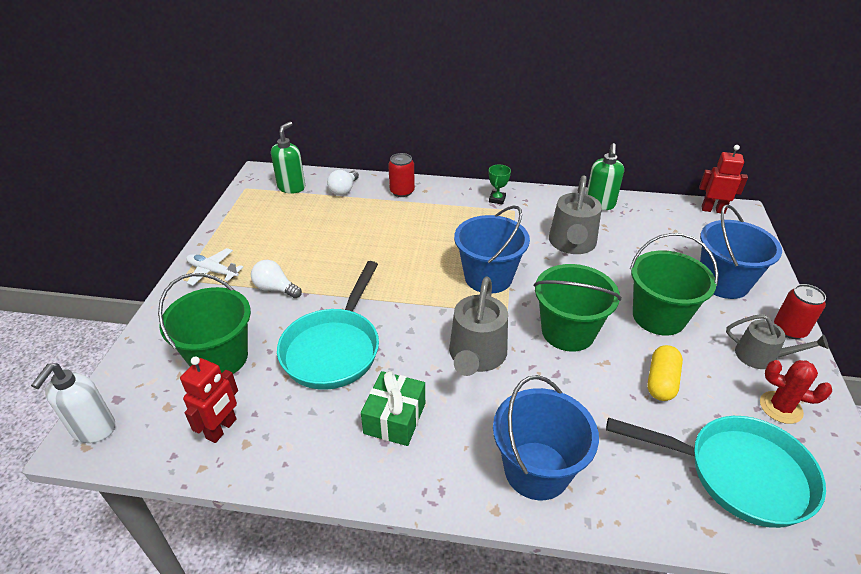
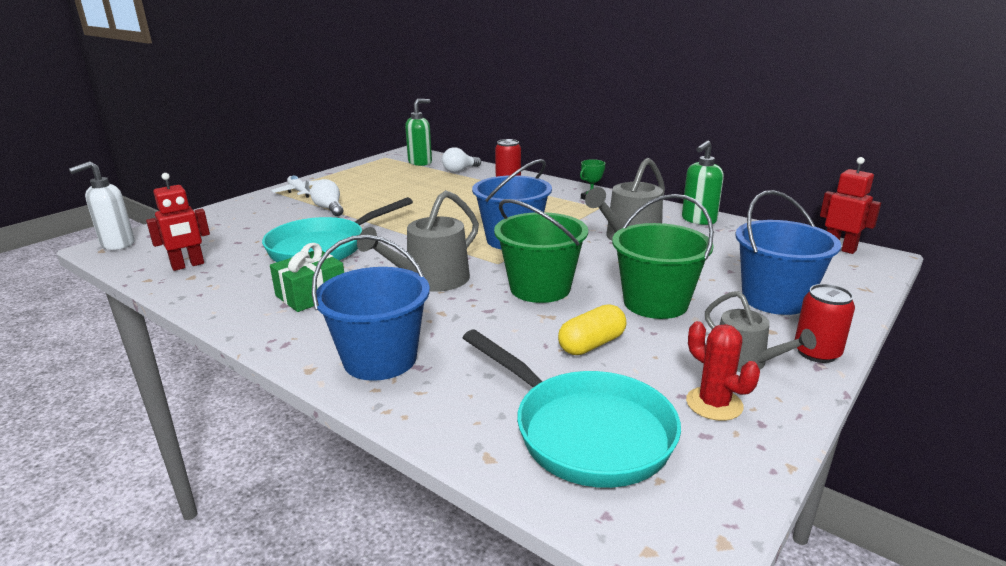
camera: 30 degrees right, 15 degrees down
green bucket [158,273,251,374] -> none

